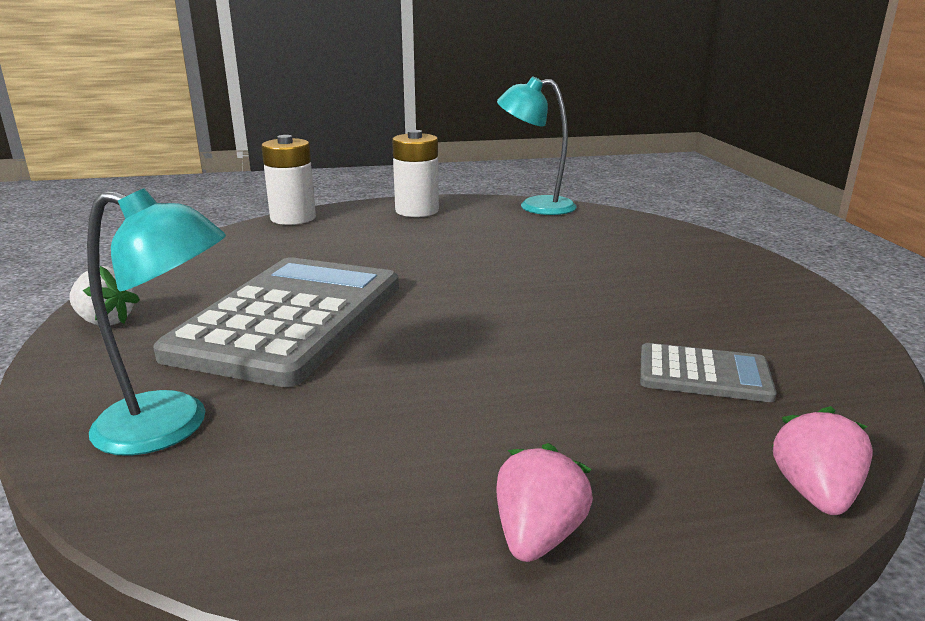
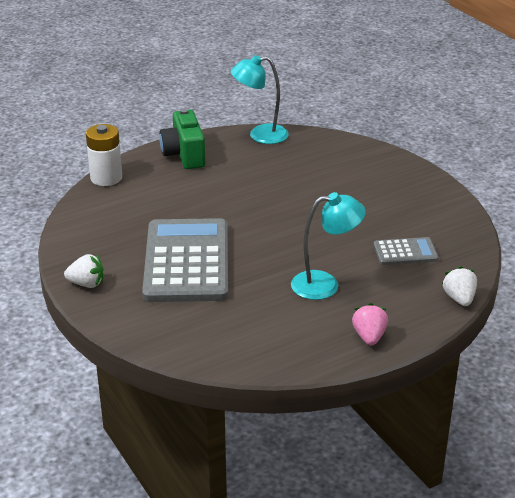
camera: 20 degrees left, 10 degrees up
turquoise lamp [87,188,226,456] -> turquoise lamp moved to [291,192,366,300]
white battery [392,130,439,217] -> green camera [160,108,206,169]
pink strawberry [772,406,873,515] -> white strawberry [442,266,477,306]

